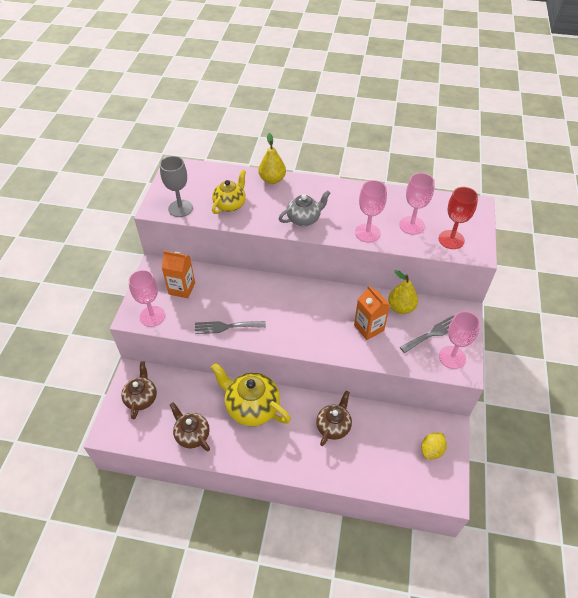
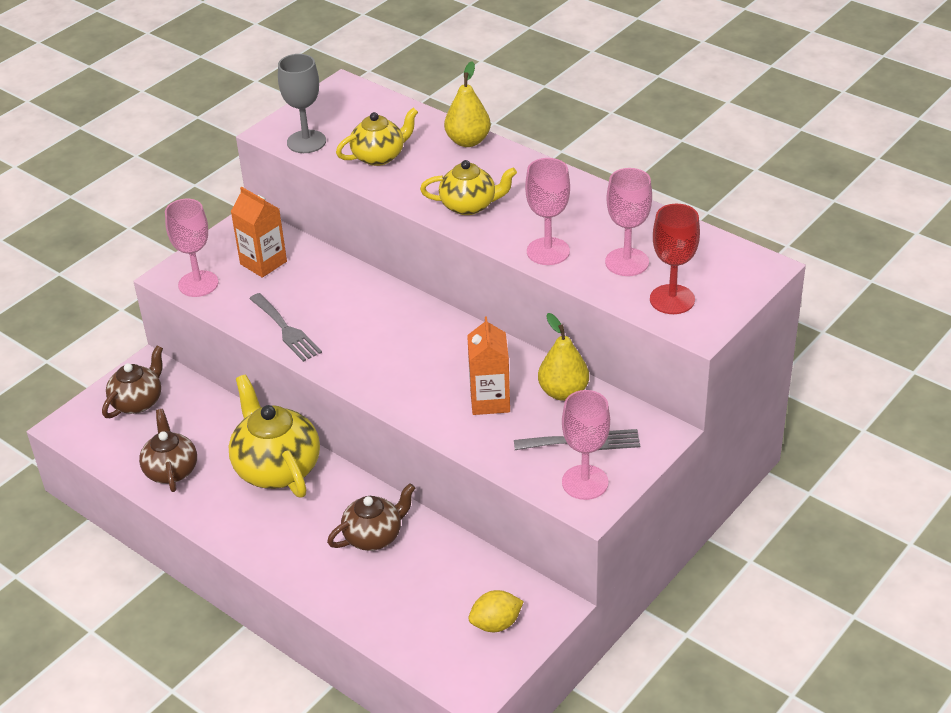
camera: 30 degrees right, 10 degrees down
grey fork [195,321,266,334] -> grey fork turned 150 degrees counterclockwise [249,293,322,362]
grey teapot [279,190,331,226] -> yellow teapot [420,160,517,215]

